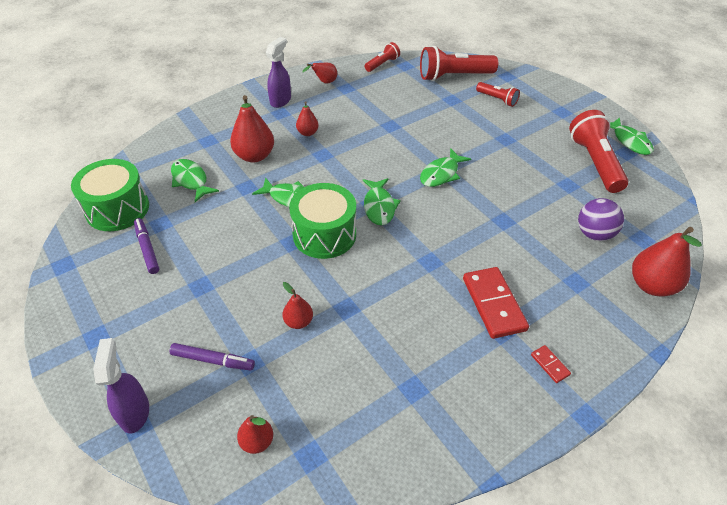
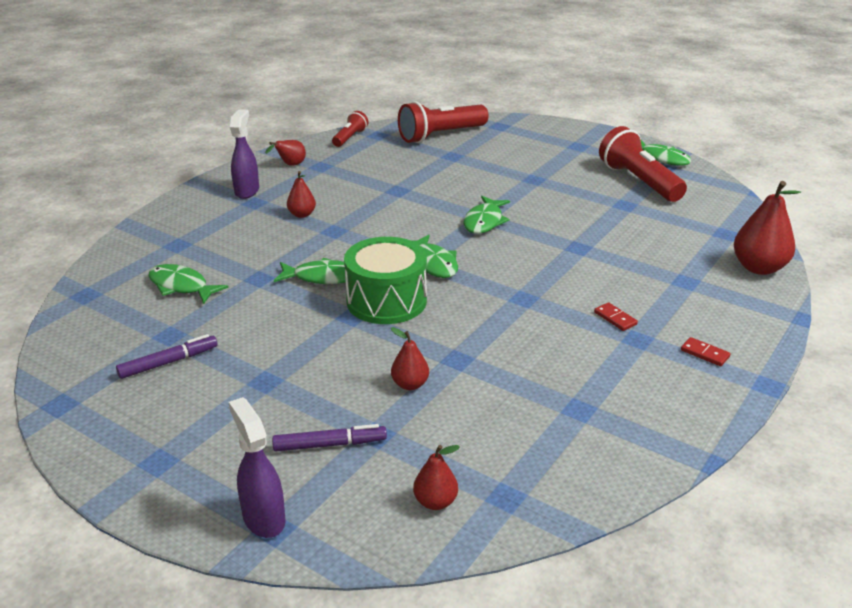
camera: 20 degrees left, 15 degrees down
green drum [71,159,149,231] -> none
purple marker [134,218,159,274] -> purple marker turned 105 degrees clockwise [116,334,218,379]
red pear [230,95,274,162] -> none
red domino [463,267,529,339] -> red domino [594,302,638,331], size x0.45
red flashlight [476,82,520,107] -> none
purple ball [578,198,624,241] -> none

